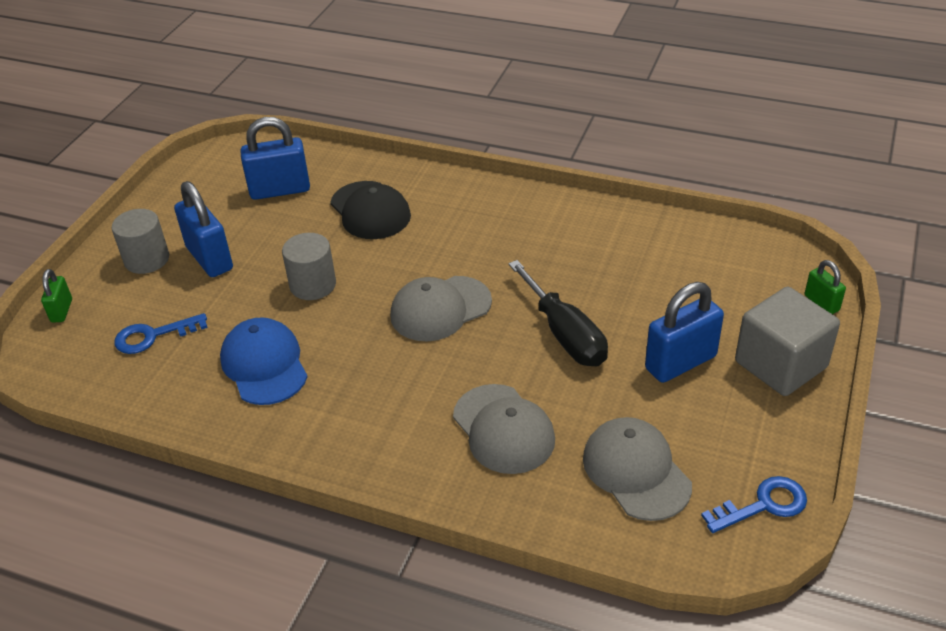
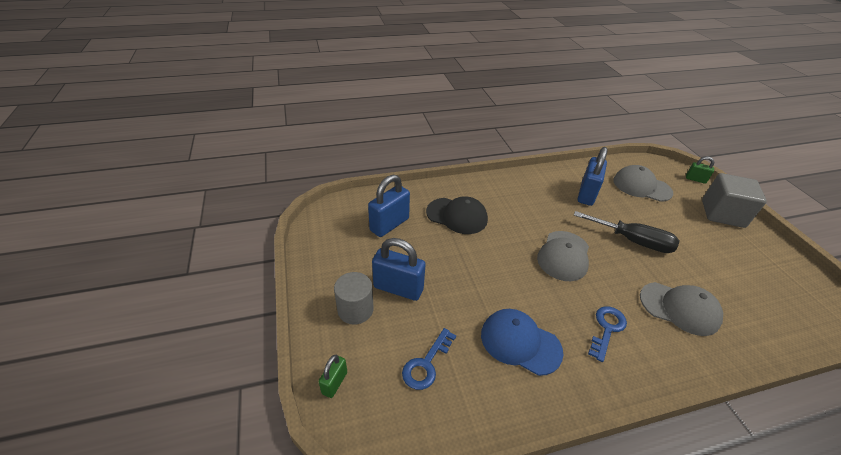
camera: 40 degrees left, 0 degrees up
green padlock [41,269,72,323] -> green padlock turned 60 degrees clockwise [319,355,347,398]
grey cylinder [282,233,336,300] -> none
grey cap [583,417,692,521] -> grey cap moved to [613,165,673,202]
blue padlock [645,282,724,383] -> blue padlock moved to [578,147,607,206]
blue key [701,476,807,533] -> blue key moved to [588,306,627,362]

